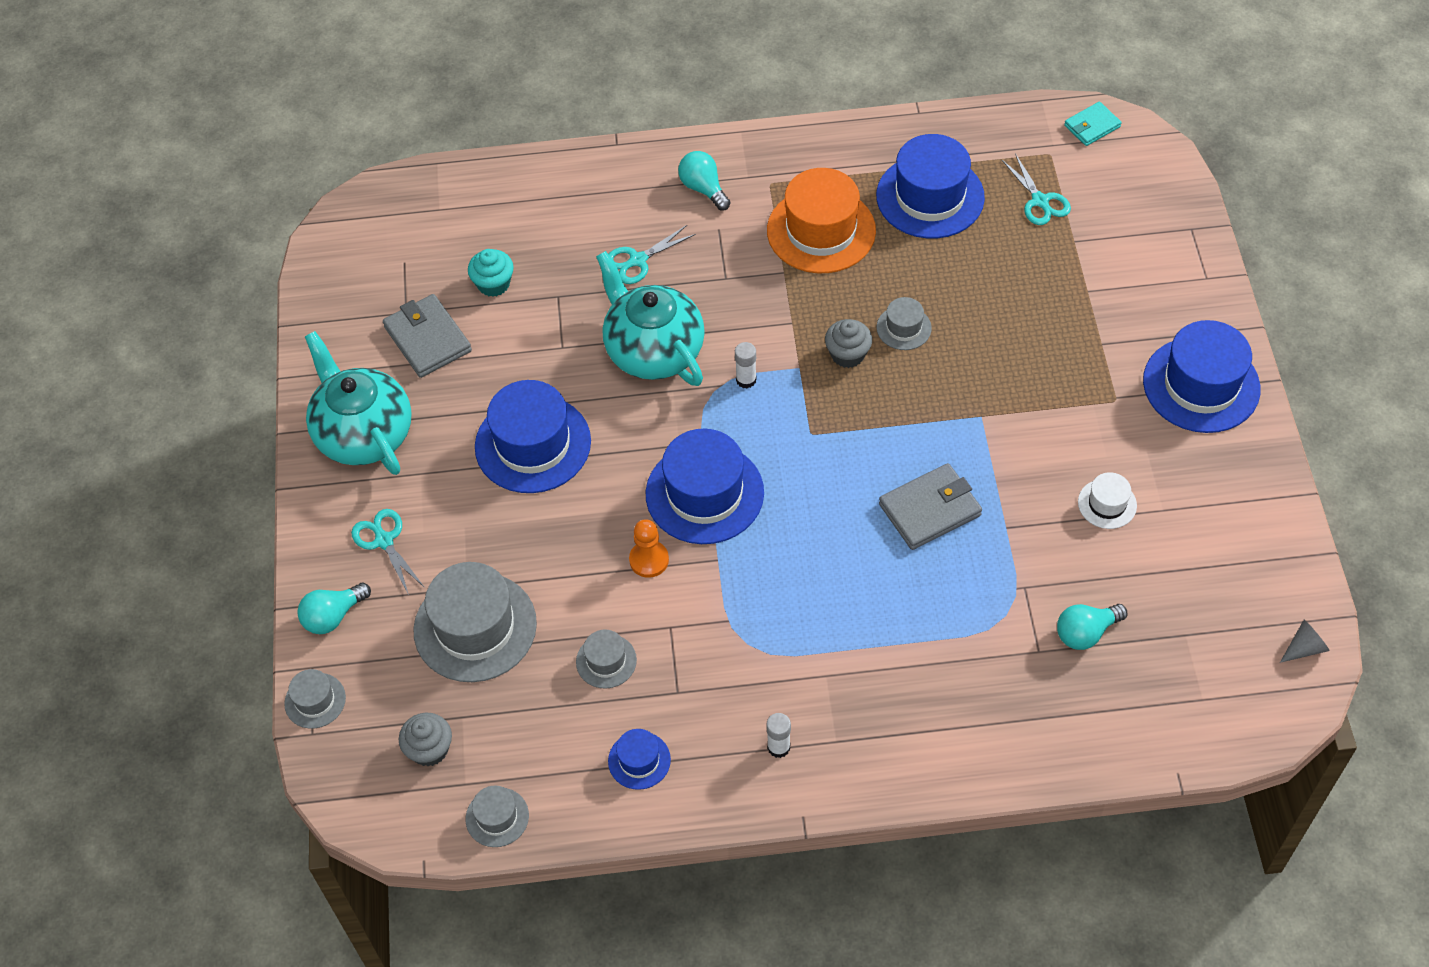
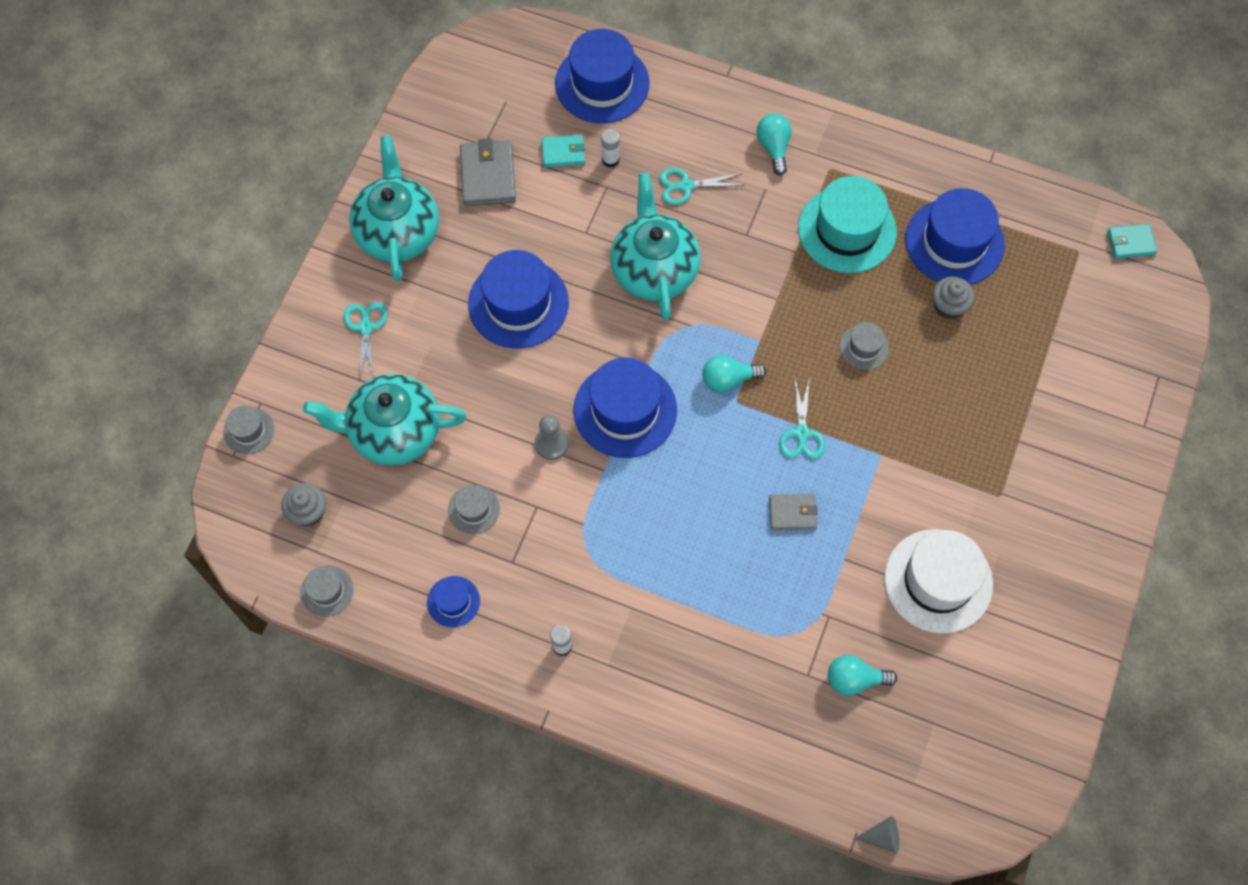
camera: 25 degrees right, 10 degrees up
turquoise light bulb [297,583,371,634] -> turquoise light bulb moved to [702,355,766,393]
grey hat [413,562,537,682] -> turquoise teapot [303,374,466,466]
turquoise cupcake [468,249,514,297] -> turquoise wallet [542,135,585,167]
orange pawn [629,519,669,578] -> grey pawn [535,415,569,460]
white glue stick [735,342,757,388] -> white glue stick moved to [601,129,620,168]
orange hat [767,168,876,273] -> turquoise hat [798,176,897,273]
grey cupcake [825,319,872,368] -> grey cupcake moved to [932,277,974,319]
grey wallet [879,463,982,550] -> grey wallet [769,494,818,530], size x0.62
turquoise scissors [1001,153,1071,225] -> turquoise scissors moved to [779,376,825,459]
white hat [1078,472,1137,529] -> white hat [884,529,993,634], size x2.05
blue hat [1143,320,1260,433] -> blue hat moved to [555,29,650,123]
grey cone [1280,620,1330,663] -> grey cone moved to [854,816,899,853]

